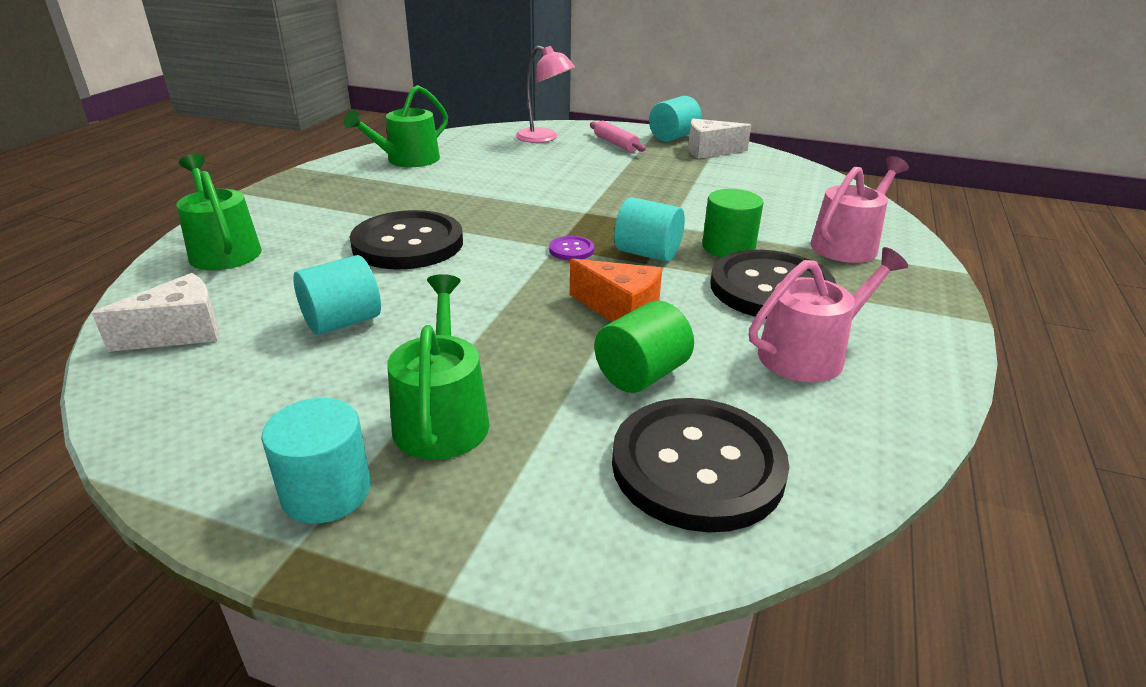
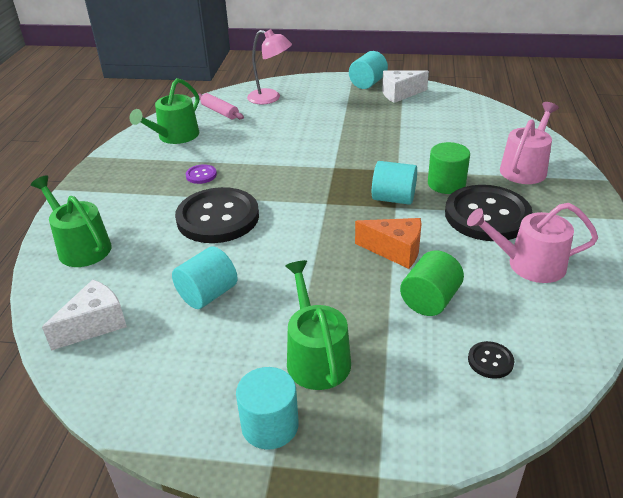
camera: 10 degrees left, 5 degrees up
purple button [549,236,594,261] -> purple button moved to [186,164,217,184]
pink rolling pin [590,121,646,152] -> pink rolling pin moved to [198,93,244,119]
black button [612,398,789,533] -> black button [468,341,514,379], size x0.41
pink watering can [749,247,908,382] -> pink watering can turned 135 degrees counterclockwise [467,203,598,283]

